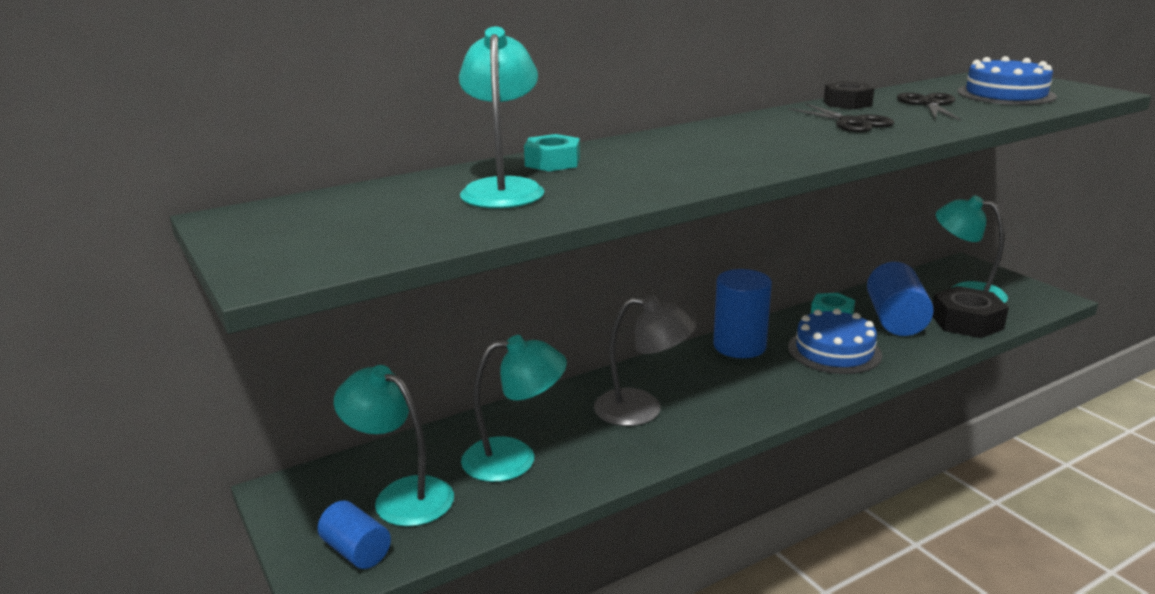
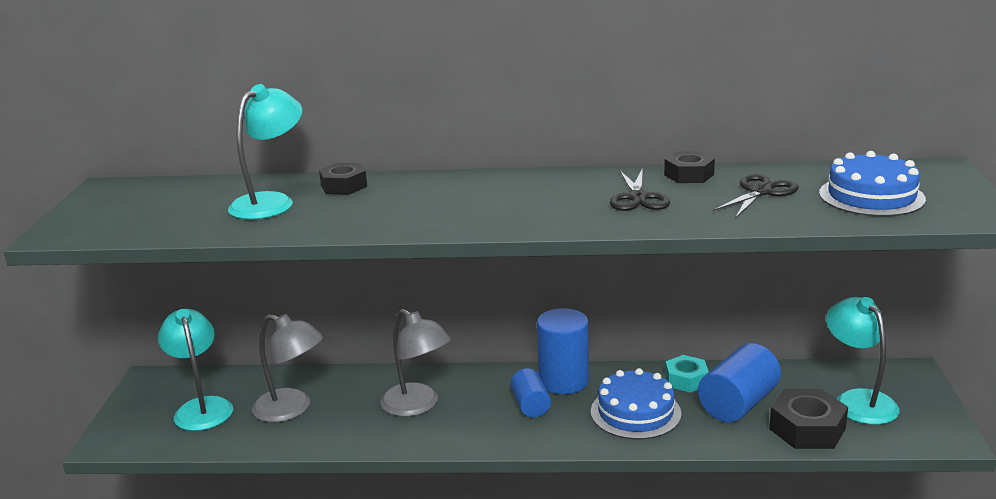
camera: 35 degrees right, 0 degrees up
blue cylinder [318,500,391,569] -> blue cylinder moved to [510,368,551,417]
turquoise lamp [461,335,567,482] -> grey lamp [252,314,323,422]
turquoise nut [524,134,580,171] -> black nut [319,163,367,195]

